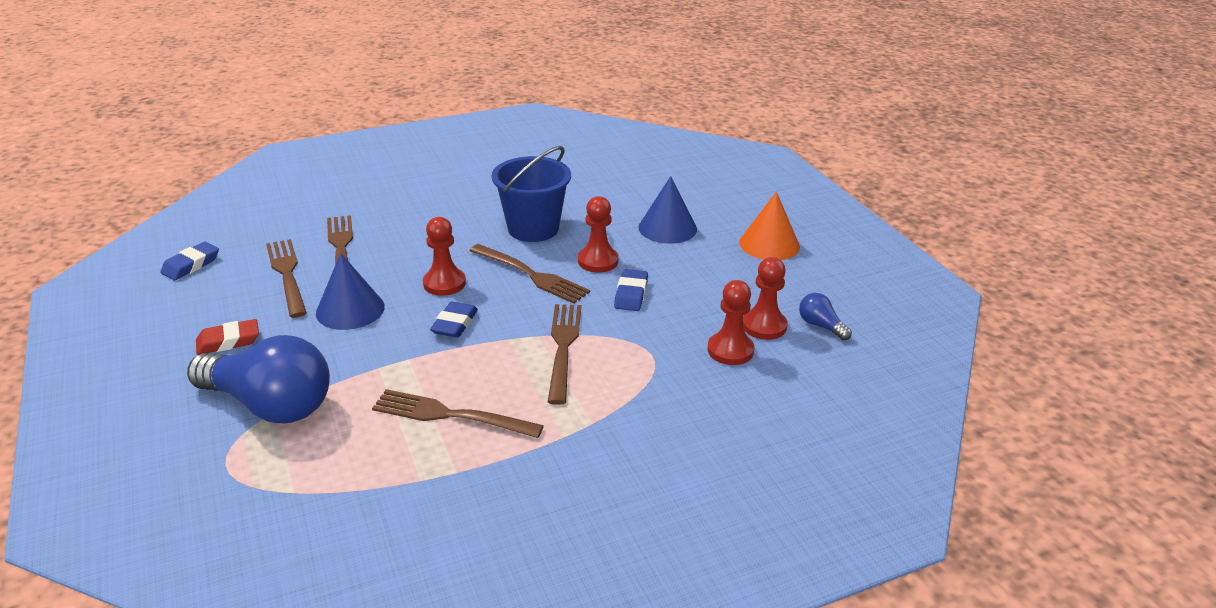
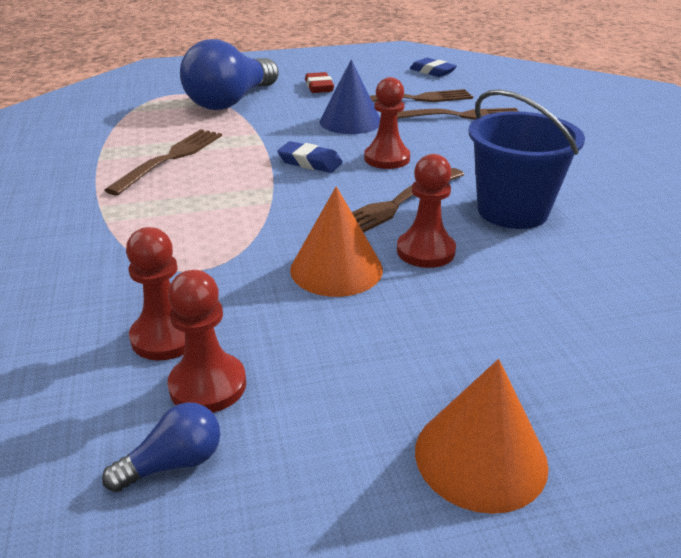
camera: 100 degrees right, 0 degrees up
brown fork [548,304,581,405] -> none
blue eraser [614,269,648,311] -> orange cone [290,186,383,297]
blue cone [638,176,697,244] -> none

